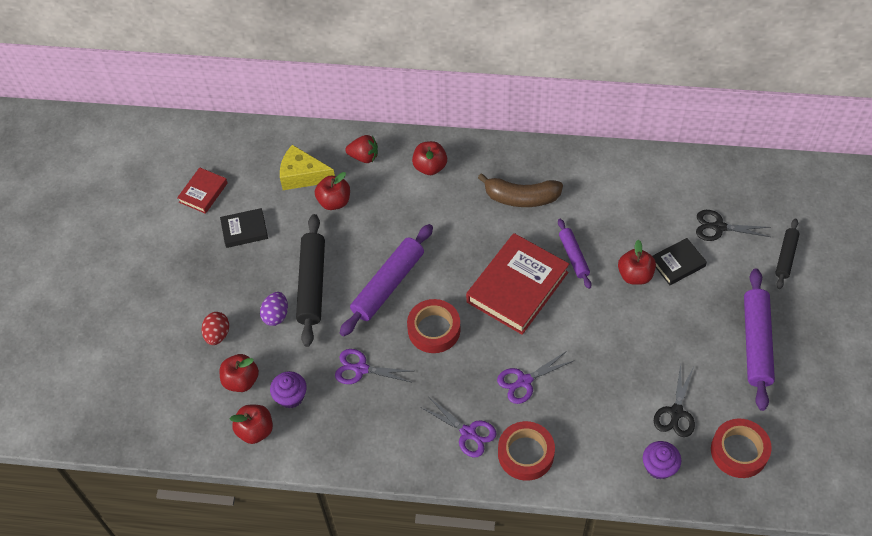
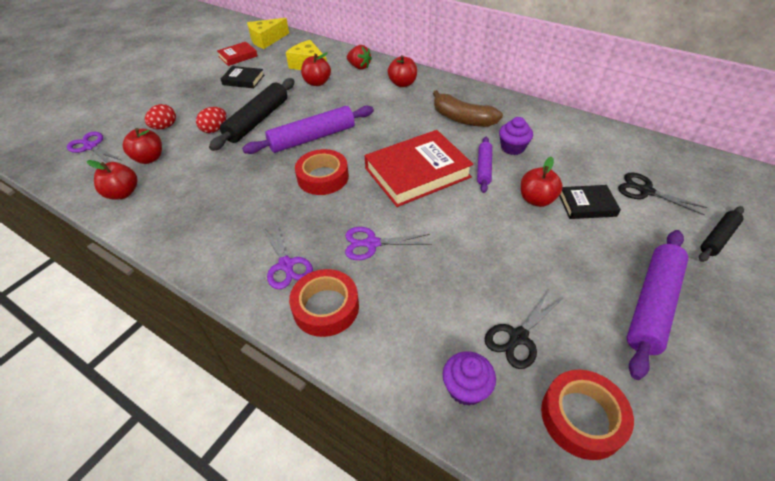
camera: 25 degrees right, 10 degrees down
purple egg [260,292,288,326] -> red egg [196,107,226,133]
purple cupcake [270,371,307,408] -> purple cupcake moved to [499,117,533,155]
purple scissors [335,349,413,384] -> purple scissors moved to [67,132,122,163]
none -> yellow cheese [247,18,289,49]

